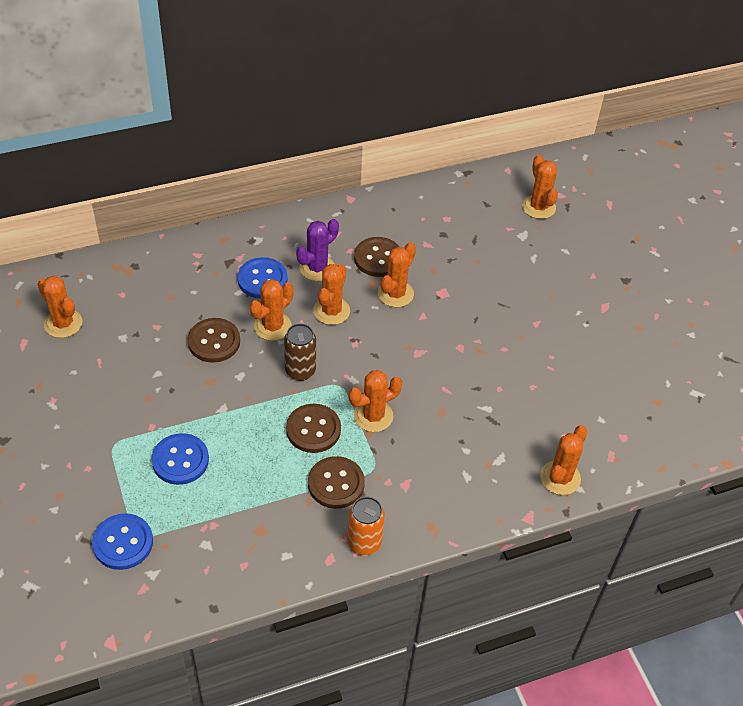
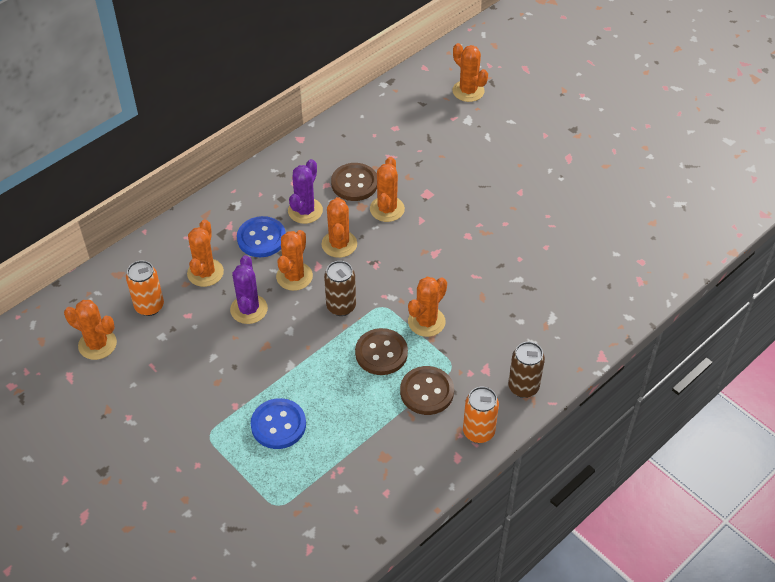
camera: 20 degrees left, 0 degrees up
blue button [92,513,153,570] -> none
brown button [188,318,240,363] -> purple cactus [230,255,268,324]
orange cactus [540,425,587,495] -> orange cactus moved to [187,219,224,287]
none -> orange can [126,260,164,316]
none -> brown can [508,342,545,398]

